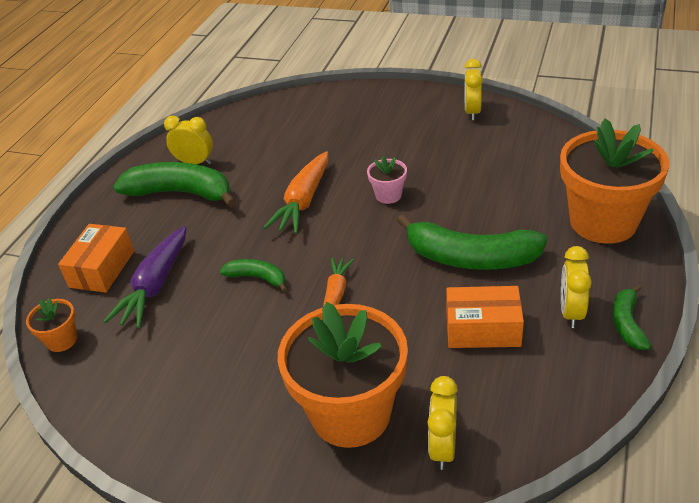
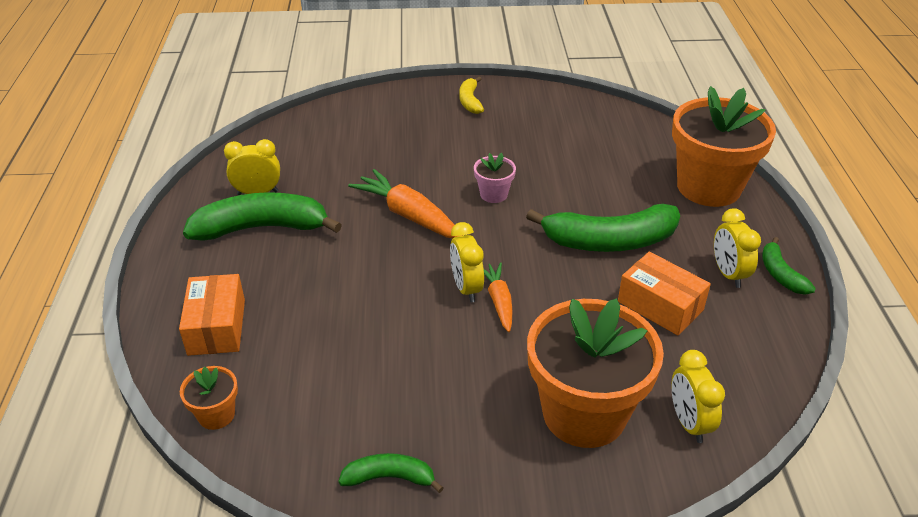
camera: 25 degrees left, 0 degrees up
purple carrot [103,226,187,328] -> none
green banana [220,259,287,292] -> green banana moved to [338,453,444,493]
orange carrot [263,151,328,234] -> orange carrot turned 135 degrees clockwise [348,169,462,238]
orange box [446,286,524,348] -> orange box turned 60 degrees clockwise [618,252,711,335]
yellow clock [465,59,483,120] -> yellow clock moved to [450,222,484,302]
none -> yellow banana [459,77,484,114]

